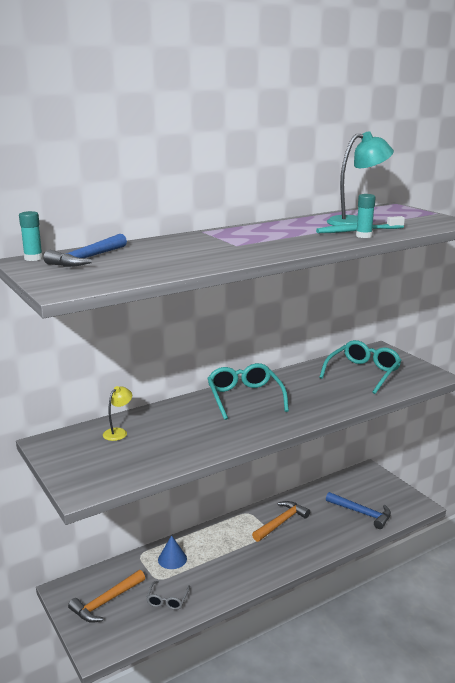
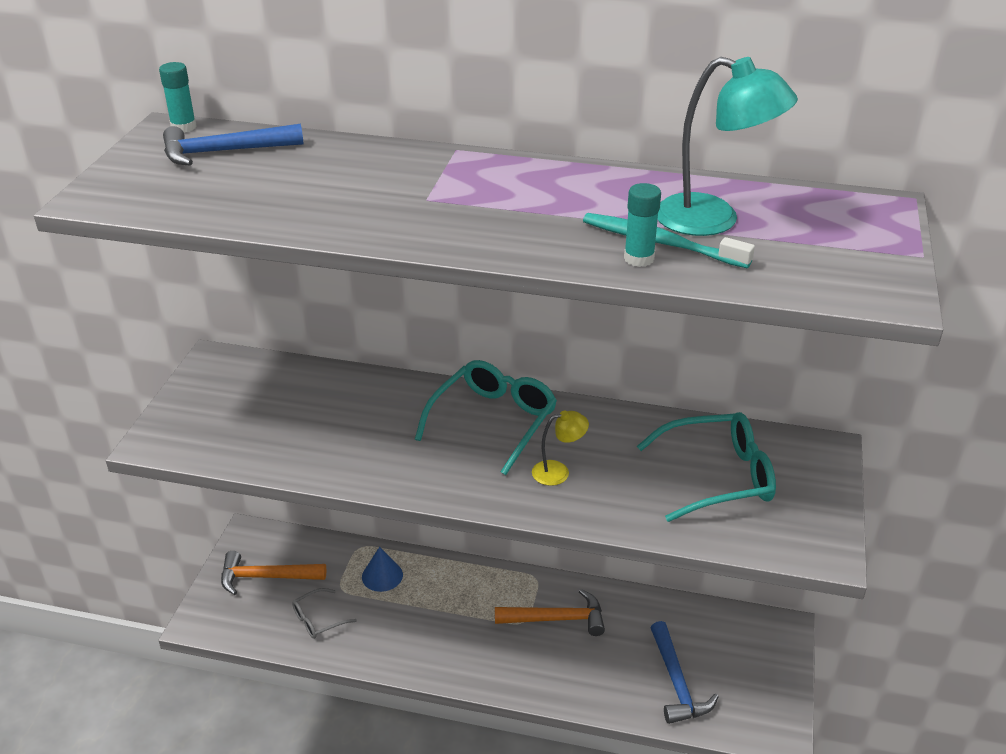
camera: 45 degrees right, 15 degrees up
yellow lamp [103,386,132,441] -> yellow lamp moved to [532,410,589,486]

